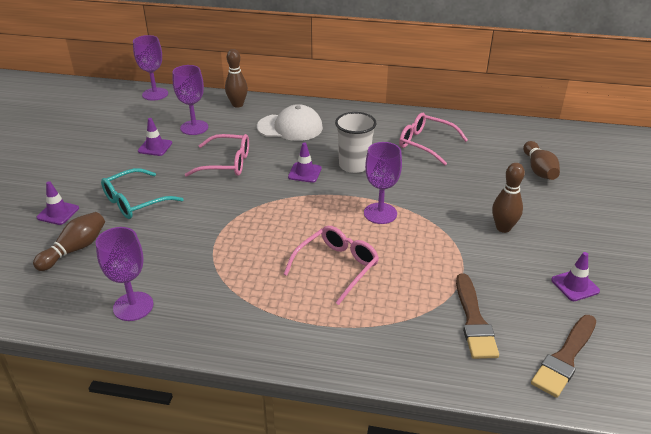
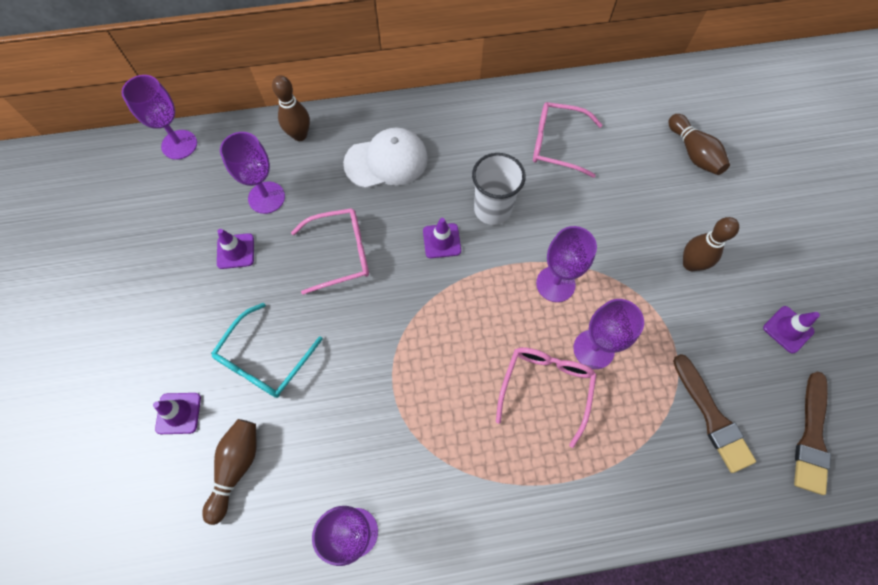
camera: 20 degrees left, 30 degrees up
none -> purple goblet [573,299,644,369]

